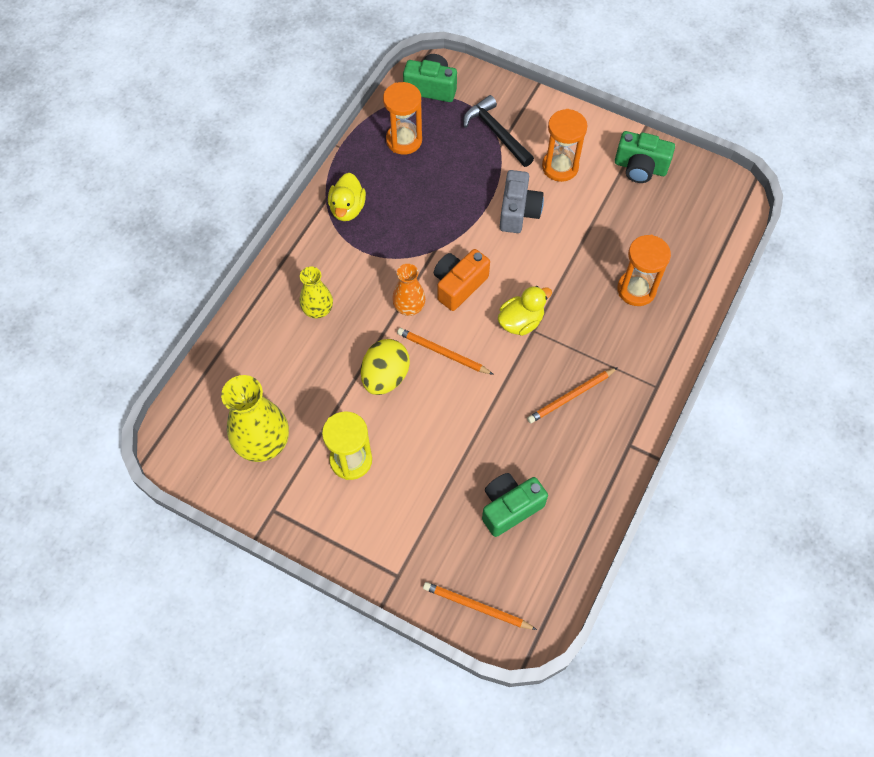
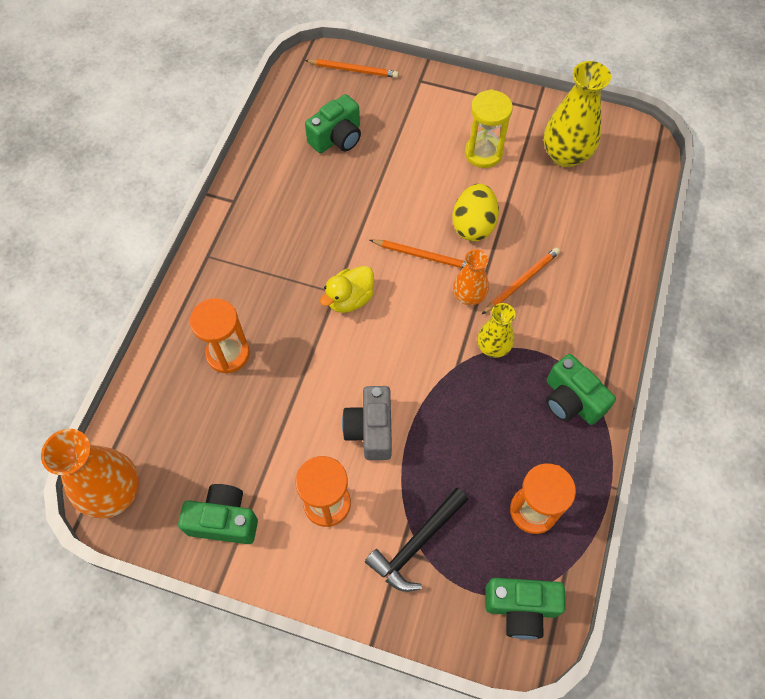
camera: 170 degrees right, 0 degrees up
yellow vase [300,266,333,319] -> yellow vase moved to [477,303,516,358]
yellow duck [328,173,366,221] -> green camera [546,354,616,425]
orange camera [434,249,490,311] -> none
black hammer [463,95,534,167] -> black hammer turned 90 degrees clockwise [365,488,468,592]
orange pencil [527,367,618,423] -> orange pencil moved to [482,248,560,314]
none -> orange vase [41,429,139,519]

